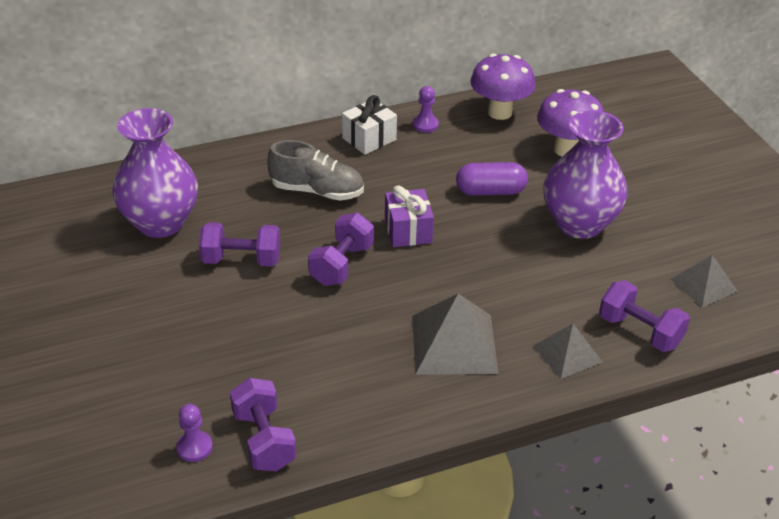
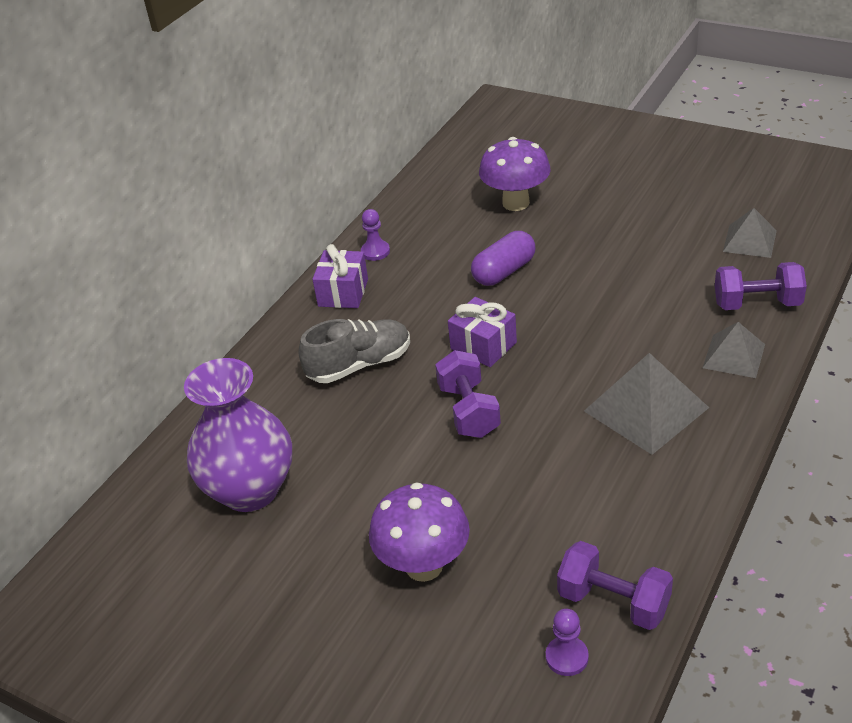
camera: 35 degrees left, 0 degrees up
purple dumbbell [199,222,280,266] -> none
white gift [342,95,397,155] -> purple gift [312,244,368,308]
purple mushroom [470,53,536,120] -> purple mushroom moved to [369,482,470,582]
purple vase [543,110,628,239] -> none

